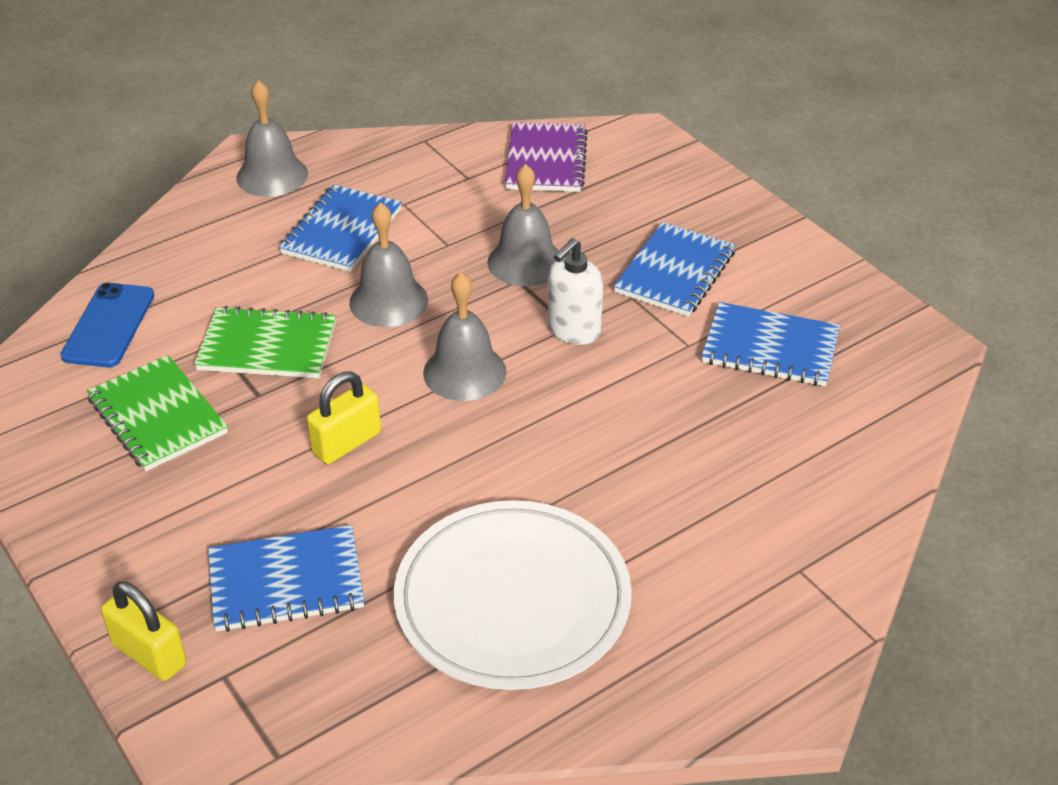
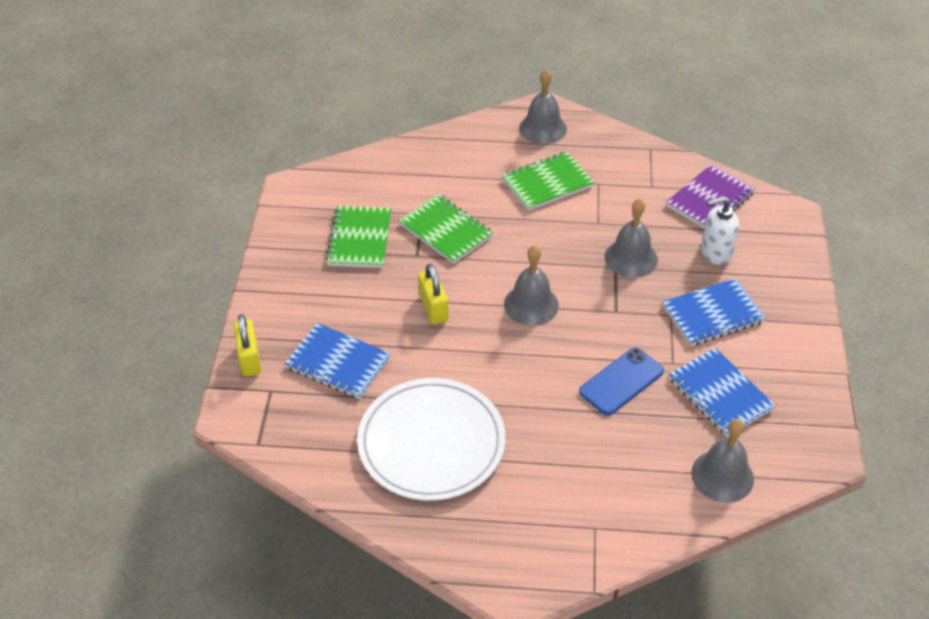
camera: 40 degrees right, 5 degrees up
blue phone [60,283,154,367] -> blue phone moved to [579,347,664,415]
blue notebook [279,184,402,272] -> green notebook [502,152,595,211]
yellow padlock [307,371,381,464] -> yellow padlock turned 75 degrees clockwise [418,264,448,324]
grey bell [349,202,428,327] -> grey bell moved to [691,419,754,502]
white soap dispenser [548,238,603,345] -> white soap dispenser moved to [701,196,739,265]

